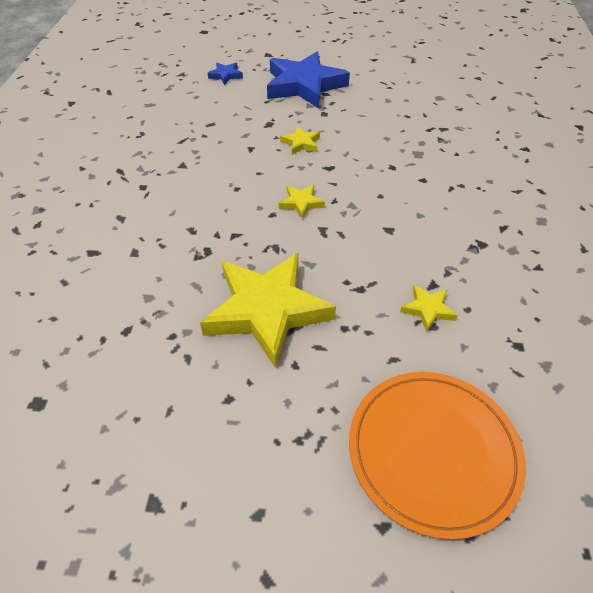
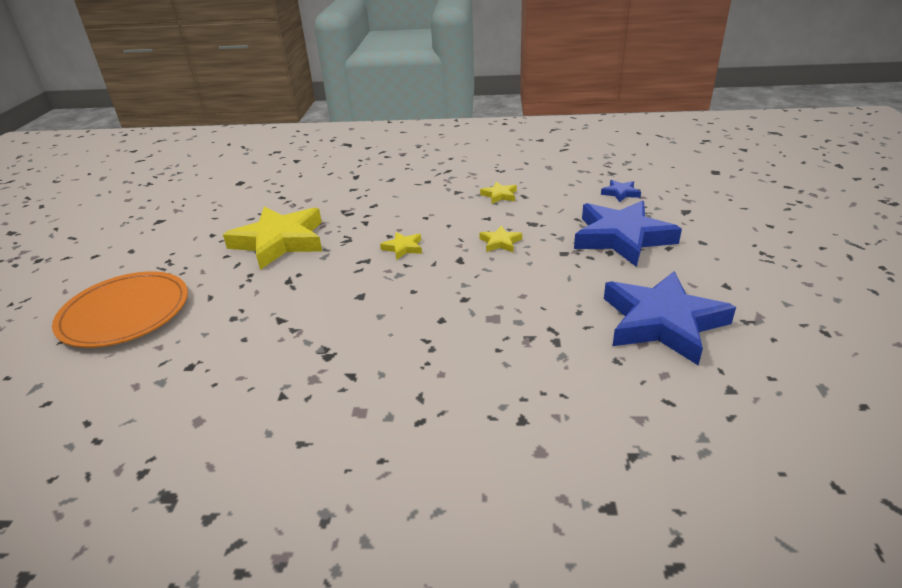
camera: 90 degrees right, 15 degrees down
yellow star [400,284,458,332] -> yellow star moved to [480,182,517,204]
none -> blue star [604,271,736,366]

